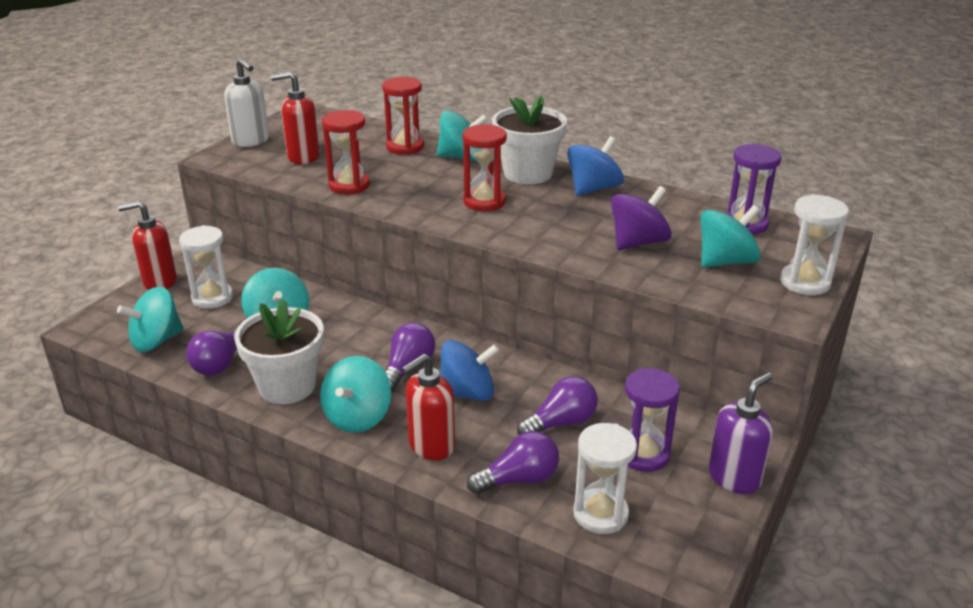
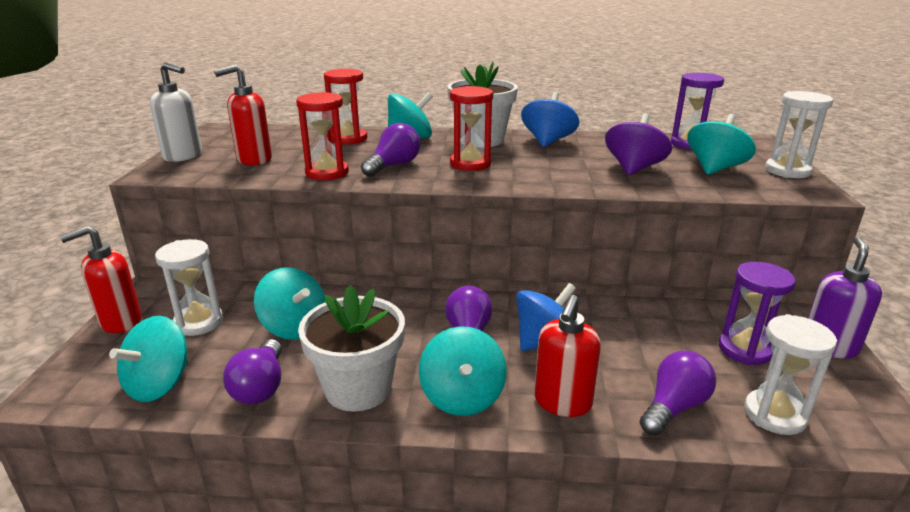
camera: 25 degrees left, 5 degrees down
purple light bulb [517,376,598,435] -> purple light bulb moved to [361,123,420,177]

